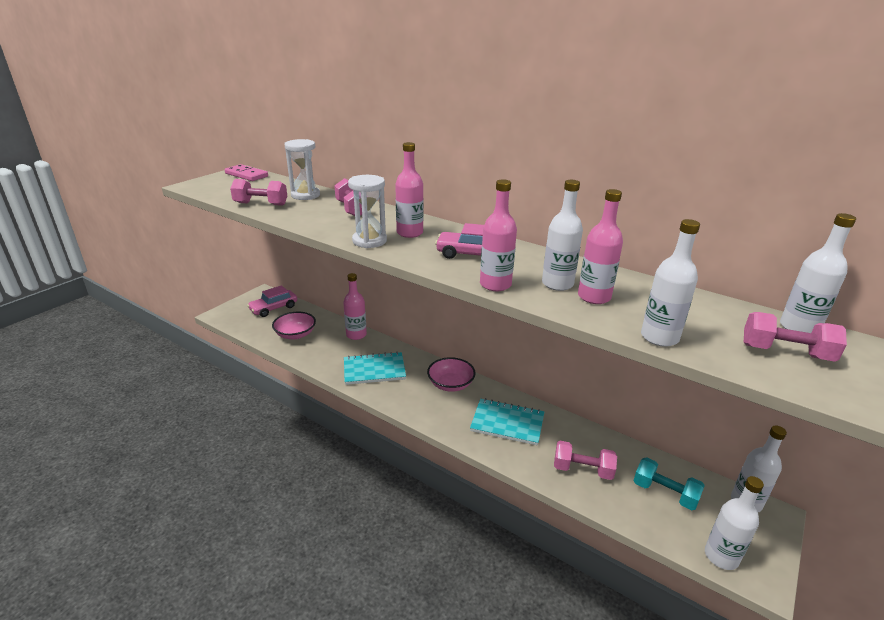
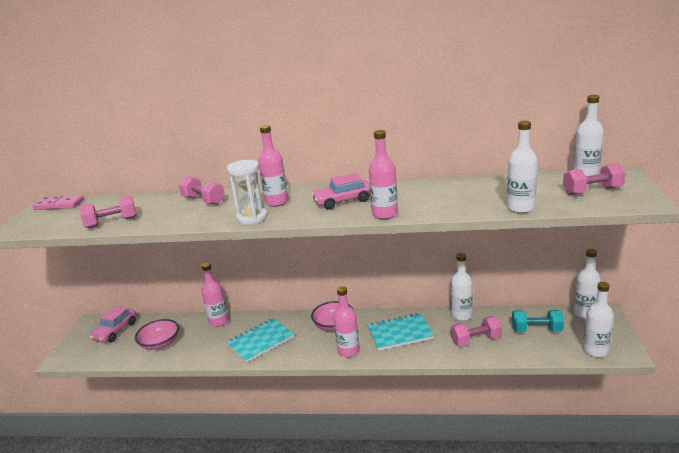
camera: 25 degrees left, 5 degrees down
white hourglass [285,139,320,200] -> none
white bottle [542,180,583,291] -> white bottle moved to [450,253,473,321]
pink bottle [578,189,623,304] -> pink bottle moved to [334,286,360,357]

